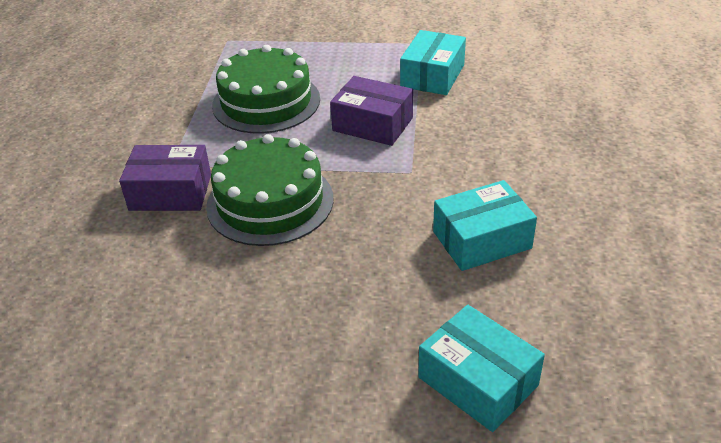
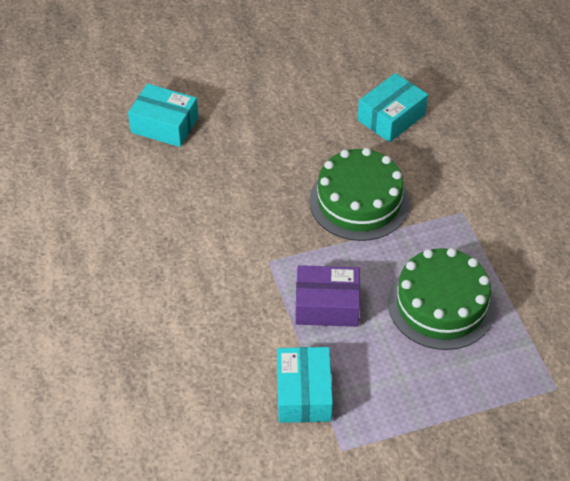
camera: 155 degrees right, 10 degrees up
purple box [119,145,211,211] -> none
turquoise box [433,180,537,271] -> turquoise box moved to [358,73,428,142]

